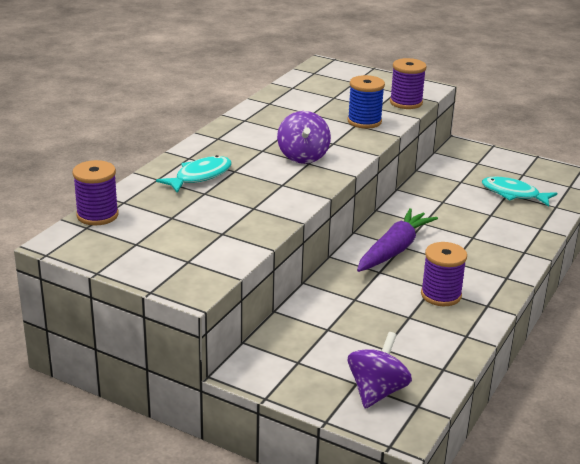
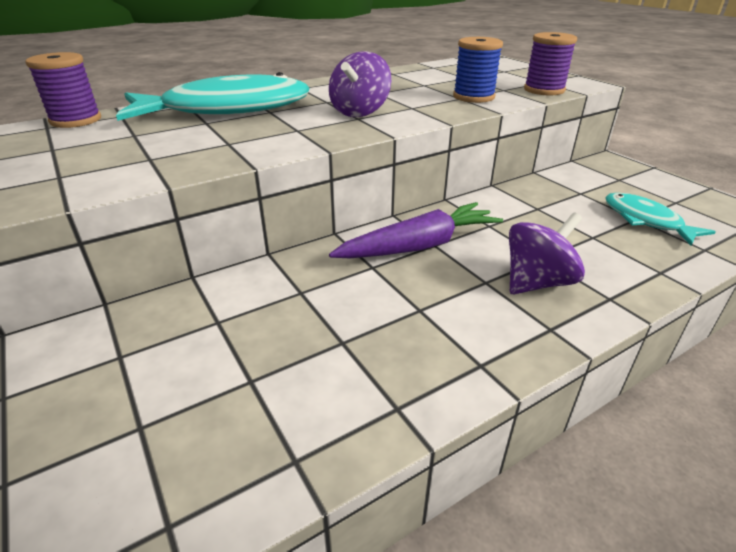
camera: 30 degrees right, 5 degrees up
turquoise fish [156,155,232,193] -> turquoise fish [116,72,310,121], size x1.89
purple spinning top [348,332,412,409] -> purple spinning top moved to [509,212,585,294]
purple spool [421,242,467,306] -> none

